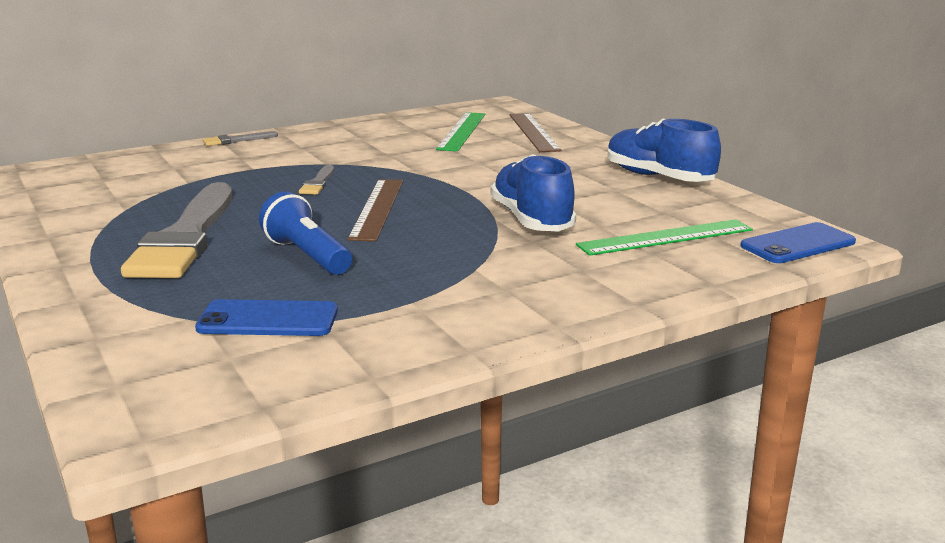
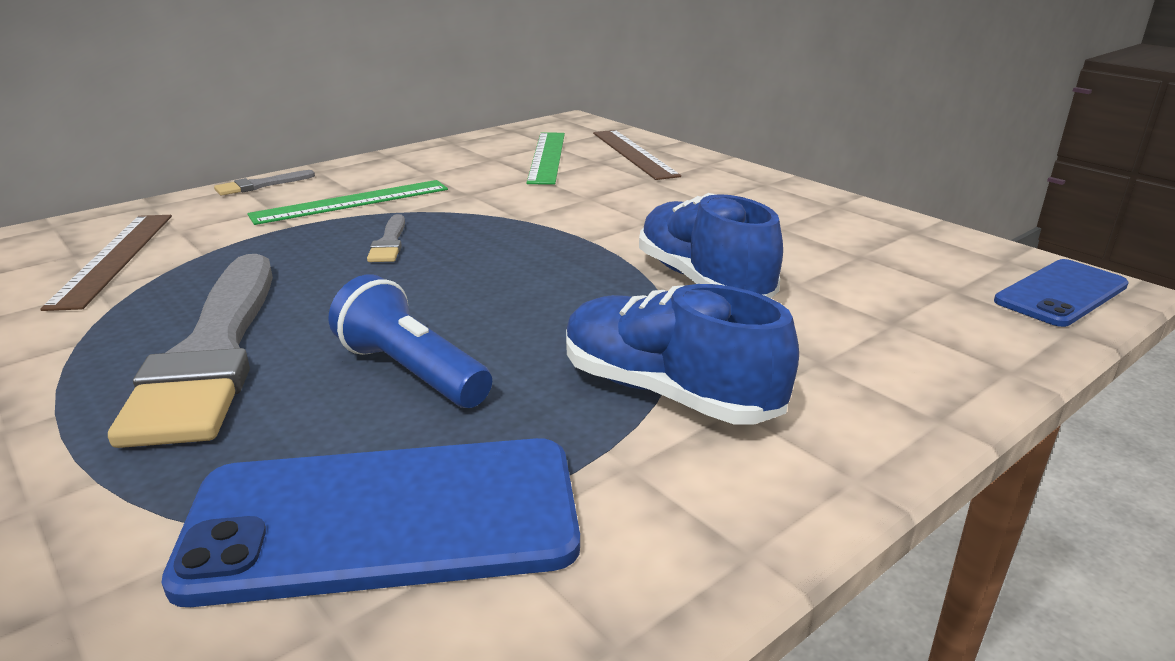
camera: 10 degrees left, 5 degrees up
blue phone [195,299,338,336] -> blue phone [161,438,580,607], size x1.67
brown ruler [348,179,403,241] -> brown ruler moved to [40,215,172,311]
green ruler [576,219,753,256] -> green ruler moved to [247,180,448,225]
blue shoe [608,118,721,182] -> blue shoe moved to [566,284,799,425]

